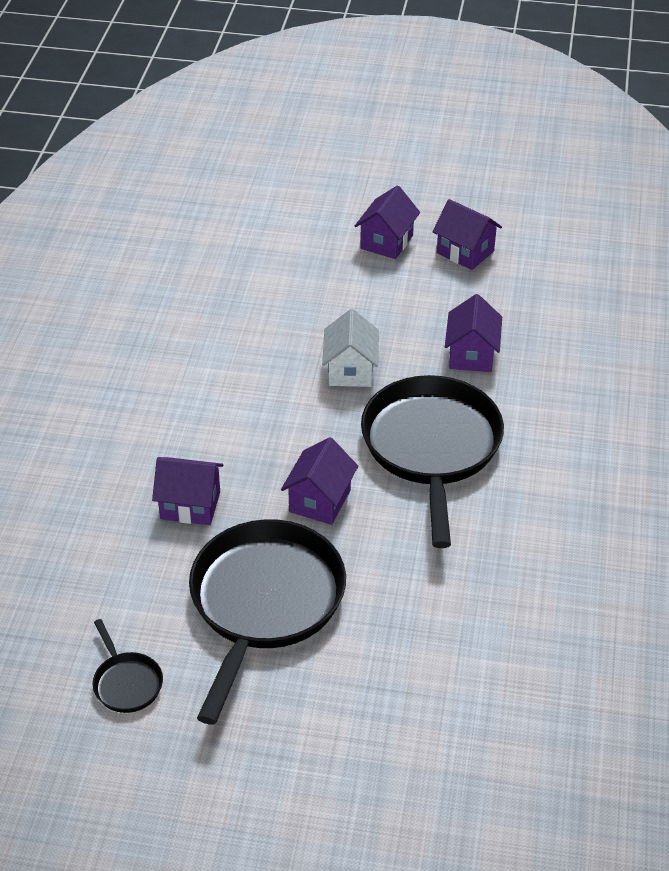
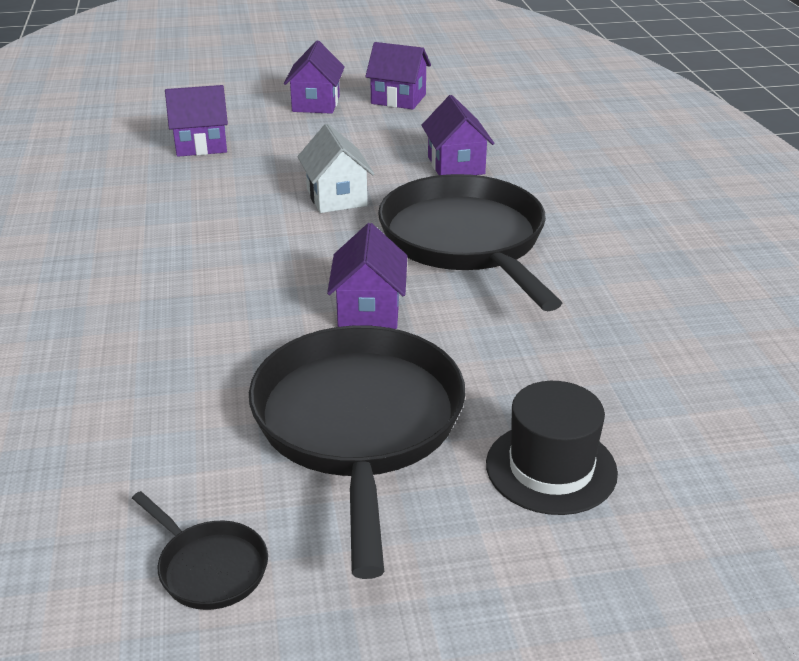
camera: 20 degrees left, 10 degrees down
purple house [152,457,223,525] -> purple house moved to [165,85,228,157]
none -> black hat [486,381,618,515]

